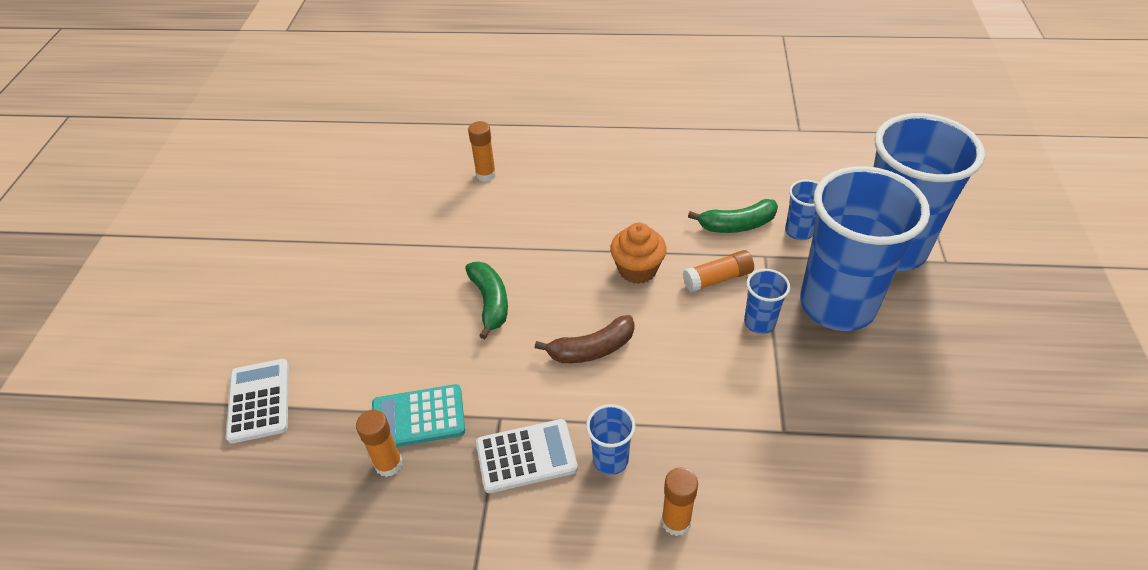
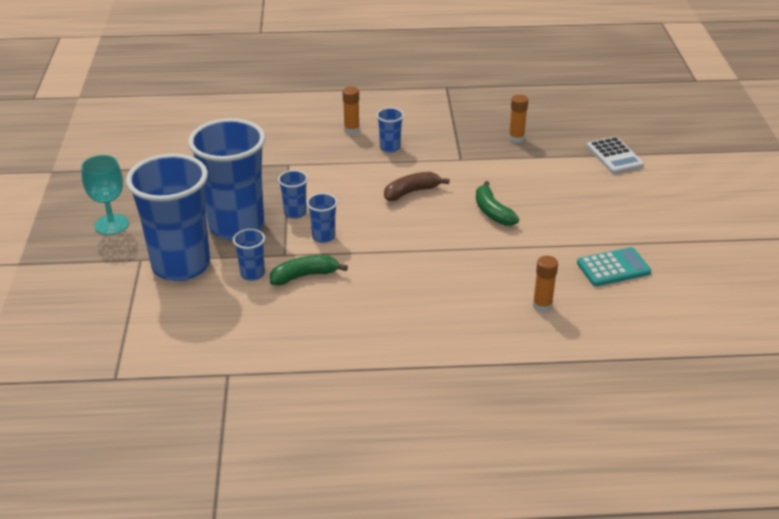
camera: 170 degrees right, 10 degrees down
turquoise calculator [372,384,465,447] -> turquoise calculator moved to [577,247,651,286]
white calculator [476,419,578,493] -> none
orange cupcake [610,223,667,284] -> none
orange glue stick [683,250,754,292] -> blue cup [307,193,338,243]
none -> turquoise goblet [81,155,129,235]

